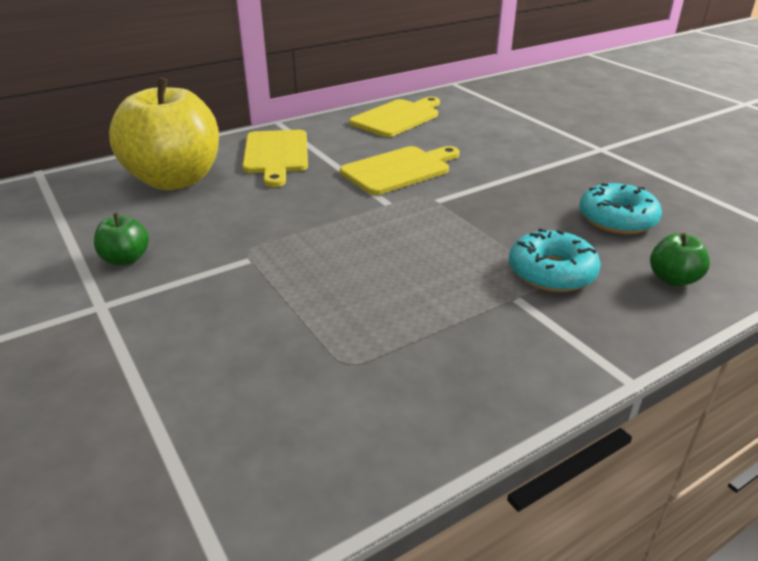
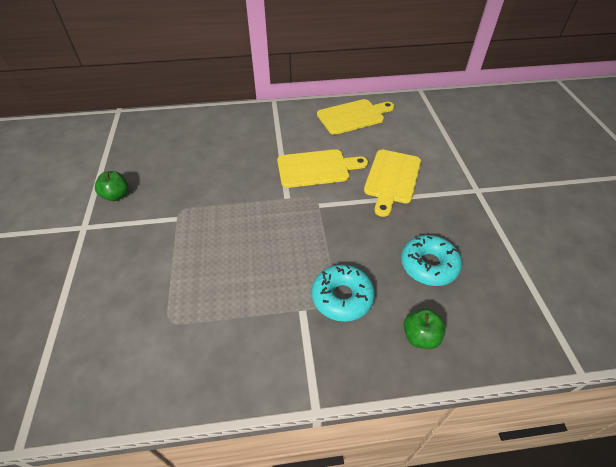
camera: 25 degrees right, 15 degrees up
yellow apple [109,77,219,190] -> none
yellow cutting board [242,130,308,187] -> yellow cutting board moved to [364,150,421,217]

